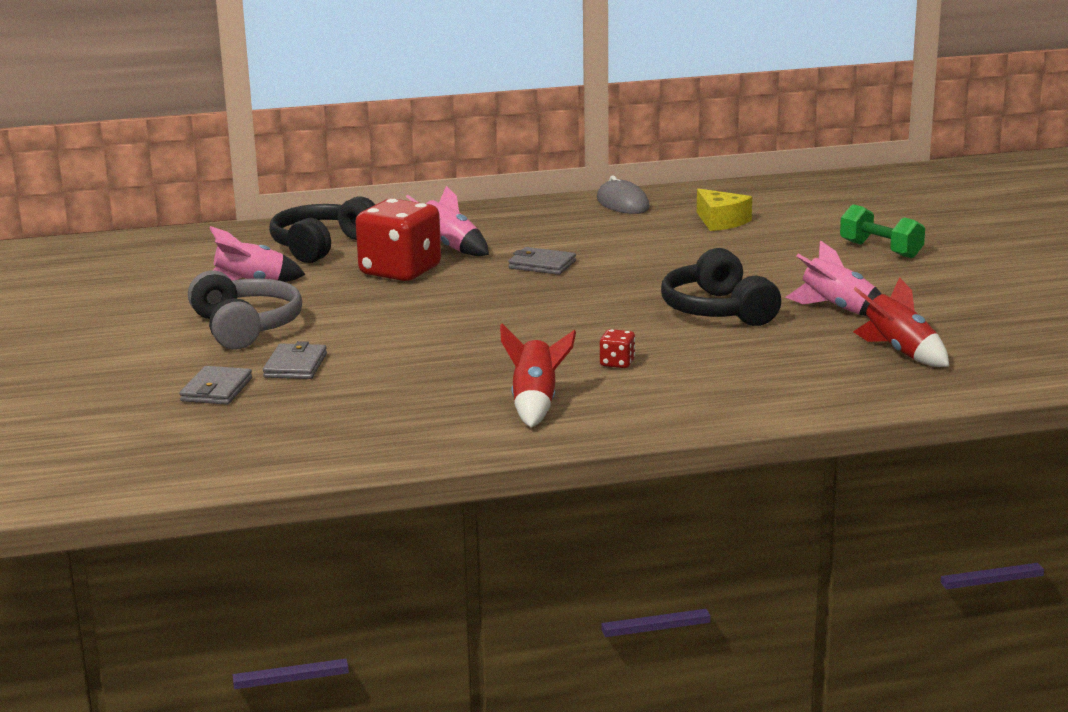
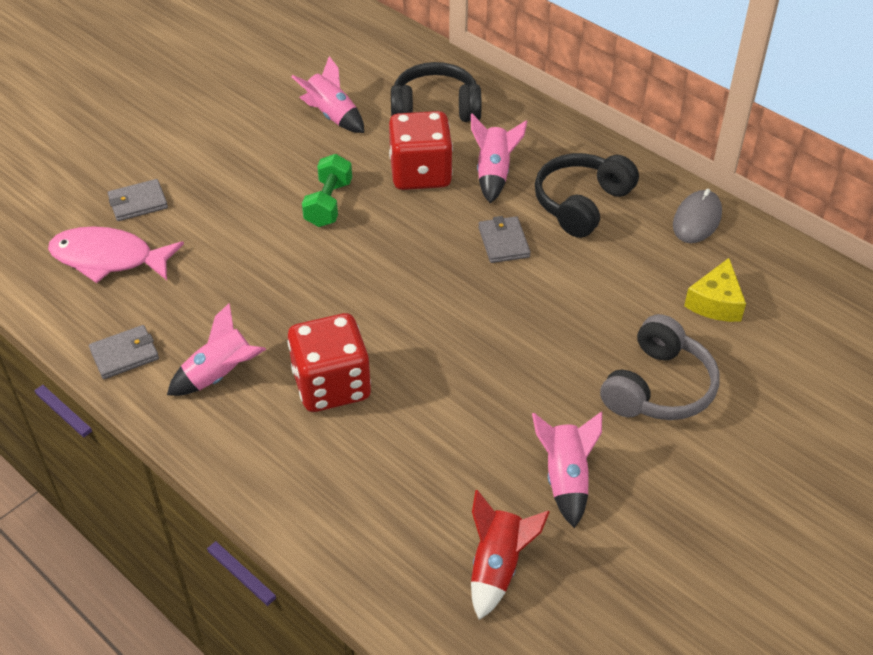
camera: 55 degrees right, 25 degrees up
grey headphones [188,270,302,350] -> grey headphones moved to [600,314,719,420]
grey wallet [263,341,327,379] -> grey wallet moved to [89,325,159,379]
red rocket [500,324,576,427] -> pink rocket [167,303,266,396]
red dice [600,329,635,368] -> red dice [287,313,371,412], size x2.44
black headphones [661,248,781,326] -> black headphones moved to [535,153,639,238]
green dumbbell [840,204,925,259] -> green dumbbell moved to [302,154,352,227]
none -> pink fish [48,226,184,283]

